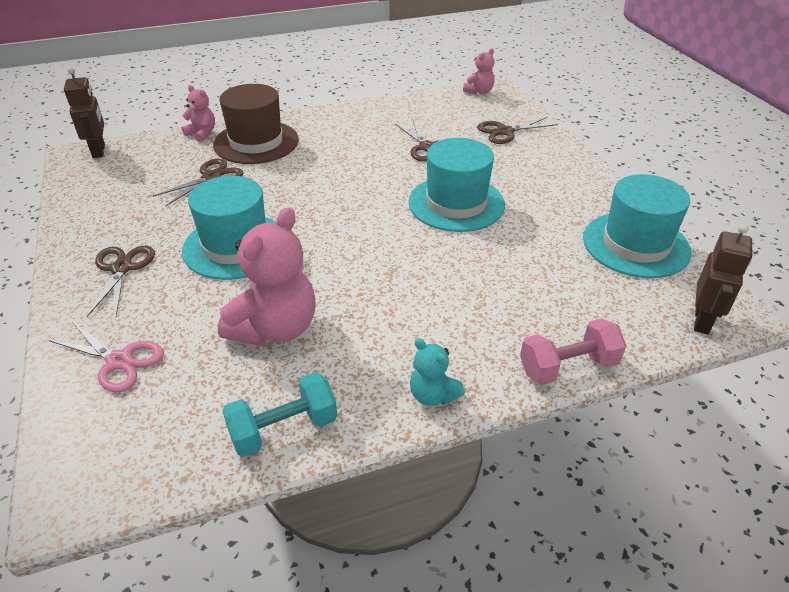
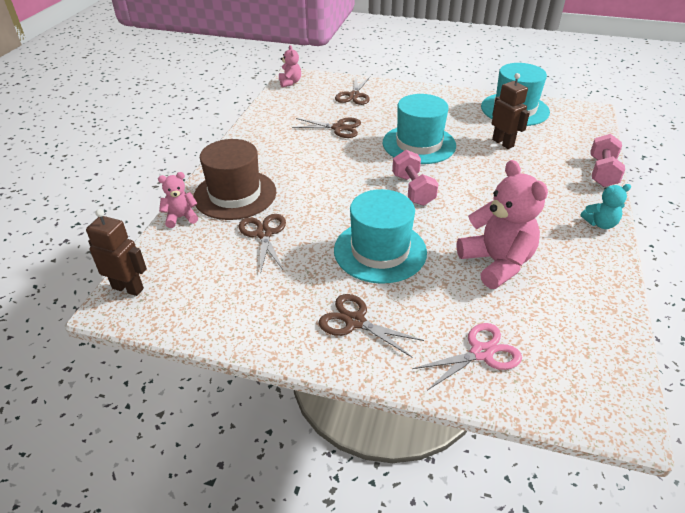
camera: 55 degrees left, 0 degrees up
turquoise dumbbell [222,372,337,457] -> none
brown robot [694,224,752,334] -> brown robot moved to [492,73,530,149]
none -> pink dumbbell [392,150,438,206]

